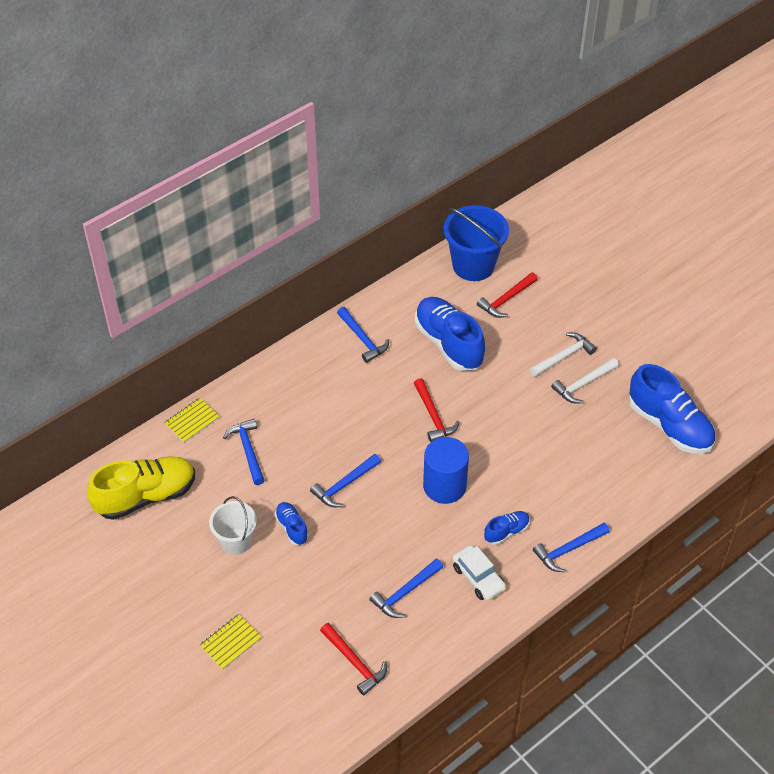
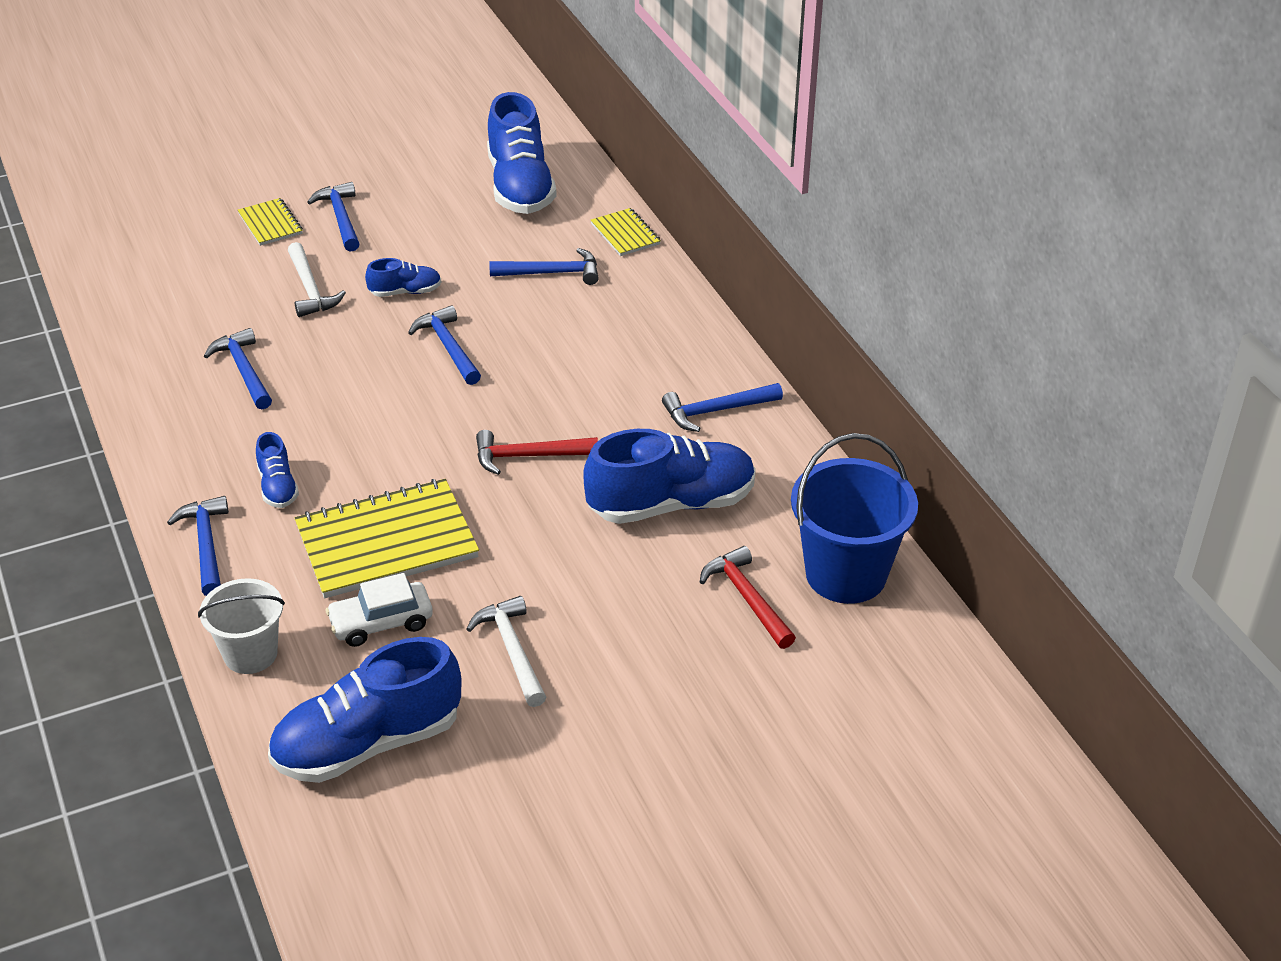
camera: 105 degrees right, 10 degrees down
yellow shoe [87,456,195,520] -> blue shoe [487,92,557,214]
white bucket [209,496,257,555] -> white bucket moved to [198,578,285,674]
red hammer [320,623,387,696] -> none
blue cylinder [423,437,469,504] -> none
white car [453,545,506,601] -> white car moved to [326,573,433,647]
white hammer [530,332,597,377] -> white hammer moved to [288,242,346,317]
none -> yellow notebook [295,479,479,598]
none -> blue hammer [307,182,360,252]

